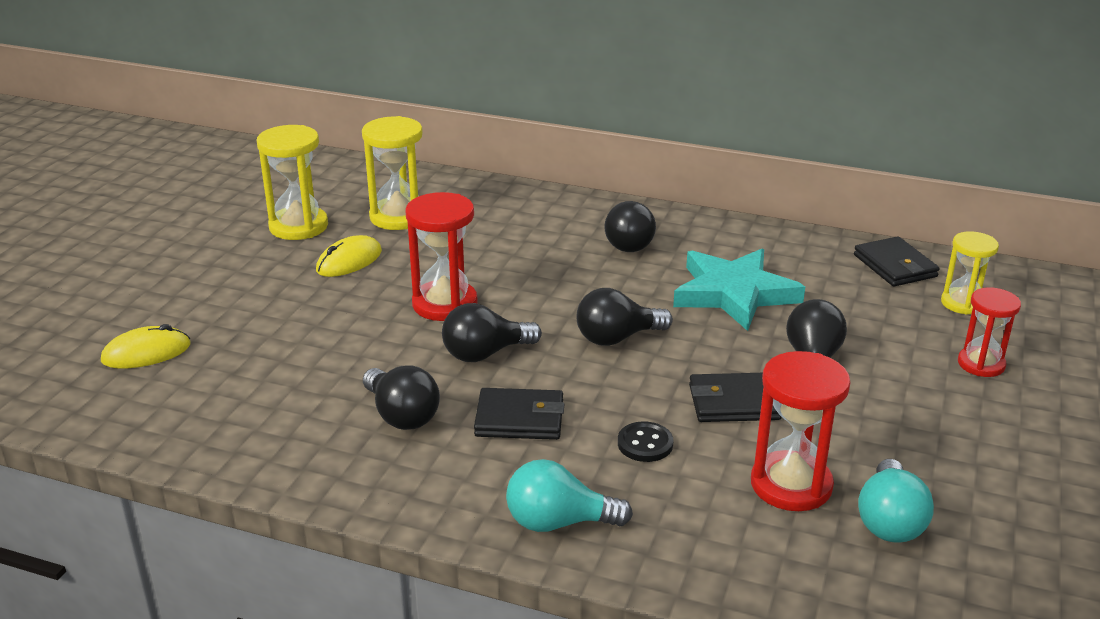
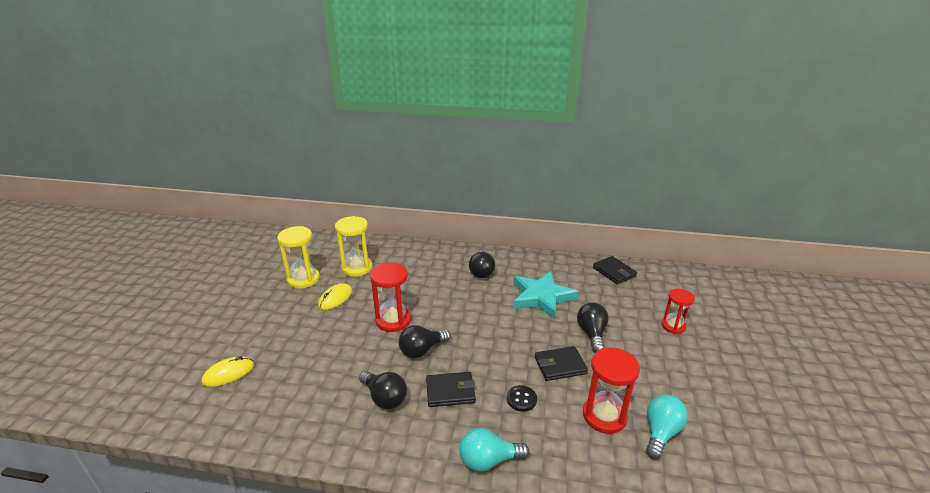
camera: 10 degrees left, 0 degrees up
black light bulb [576,288,673,346] -> none
turquoise light bulb [858,459,934,543] -> turquoise light bulb turned 150 degrees counterclockwise [646,394,688,459]
yellow hourglass [941,231,999,315] -> none

